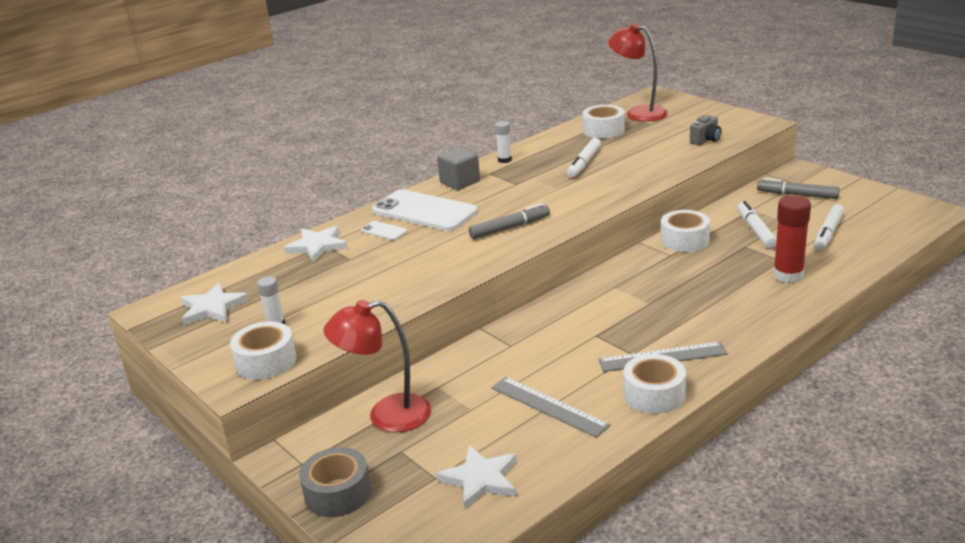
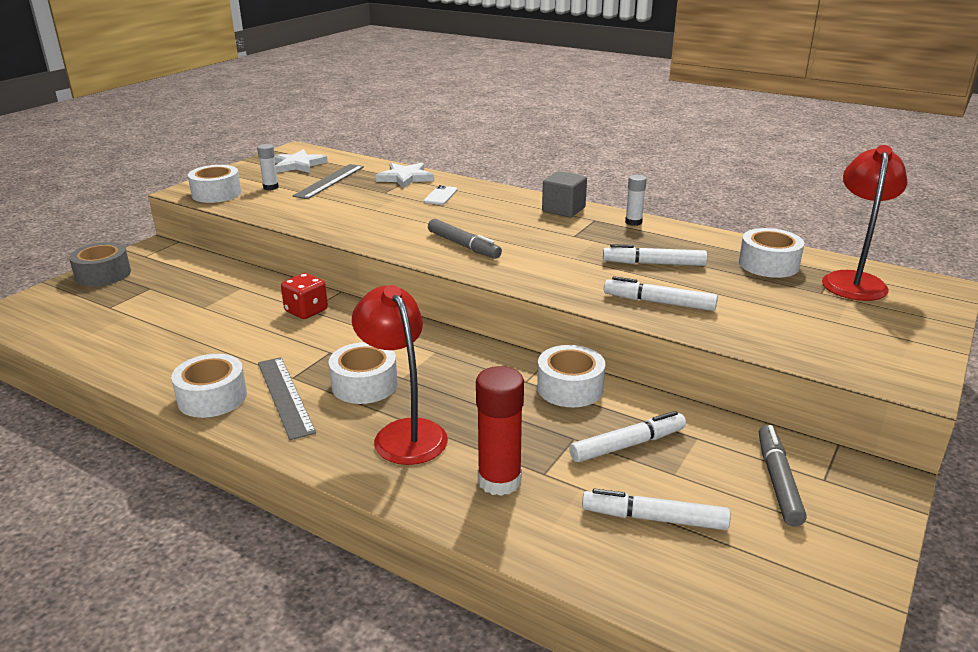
camera: 70 degrees right, 0 degrees up
red lamp [324,300,431,433] -> red lamp moved to [352,285,448,465]
white phone [372,189,478,231] -> none
white star [436,445,517,509] -> none
grey ruler [491,377,611,438] -> grey ruler moved to [292,164,364,199]
grey camera [690,115,721,146] -> none
none -> red dice [281,273,328,319]
none -> white tape [329,342,398,404]
none -> white marker [604,276,718,311]

